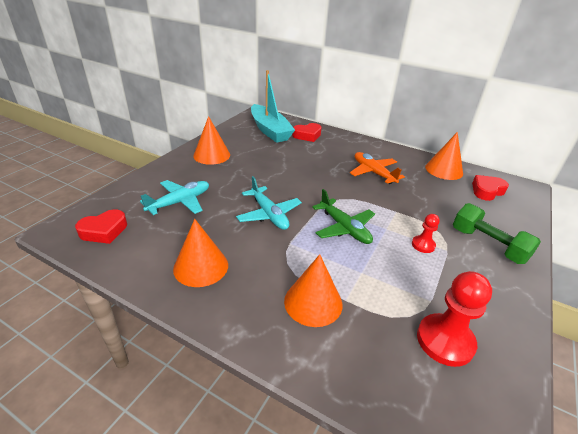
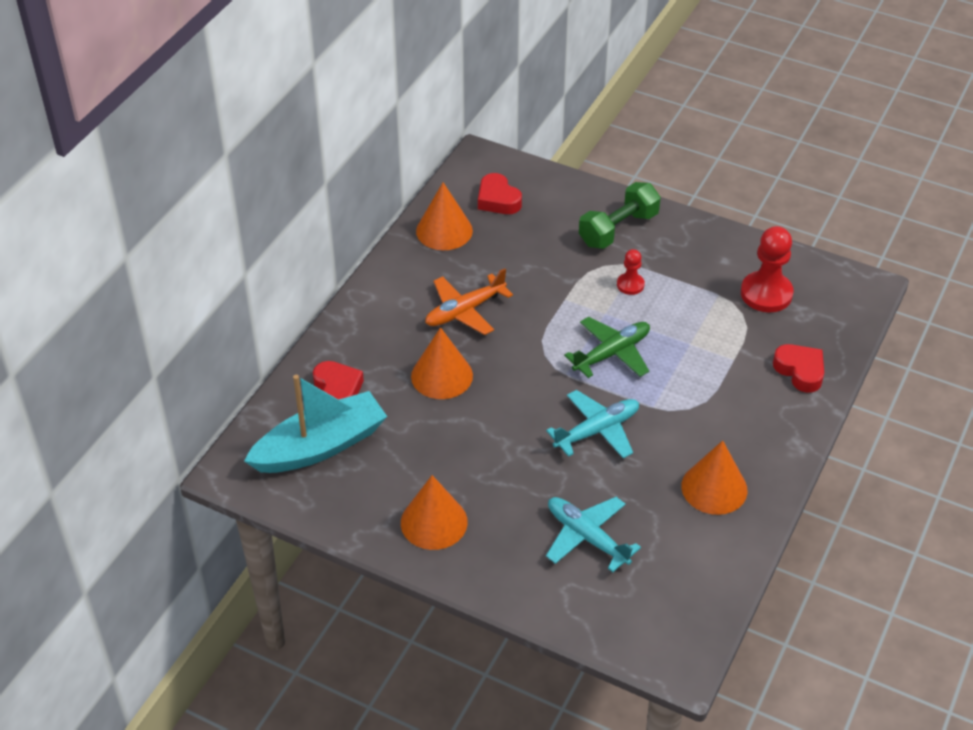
camera: 90 degrees left, 10 degrees up
red heart [75,209,127,244] -> red heart moved to [773,344,824,393]
orange cone [284,254,342,327] -> orange cone moved to [411,327,473,399]

